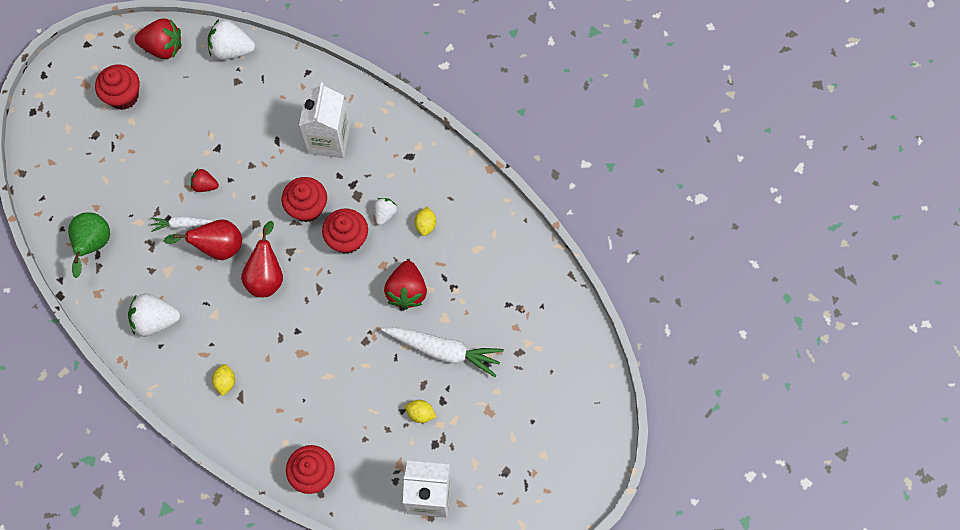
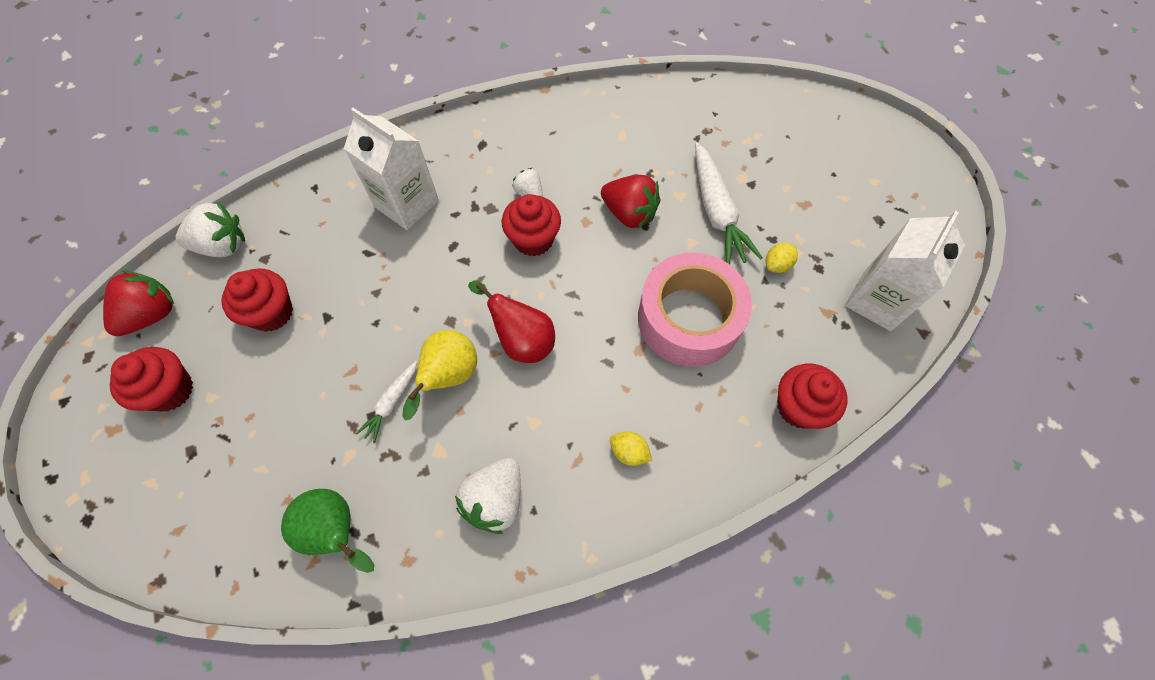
camera: 60 degrees left, 5 degrees down
red pear [164,219,242,260] -> yellow pear [402,330,477,420]
red strawberry [191,169,219,192] -> none
white strawberry [208,19,255,60] -> white strawberry turned 135 degrees counterclockwise [176,201,245,257]
red cupcake [282,177,327,222] -> red cupcake moved to [221,268,293,332]
white carrot [381,327,504,377] -> white carrot turned 120 degrees clockwise [695,142,763,264]
yellow lemon [415,206,436,236] -> none
none -> pink tape [638,253,752,367]

